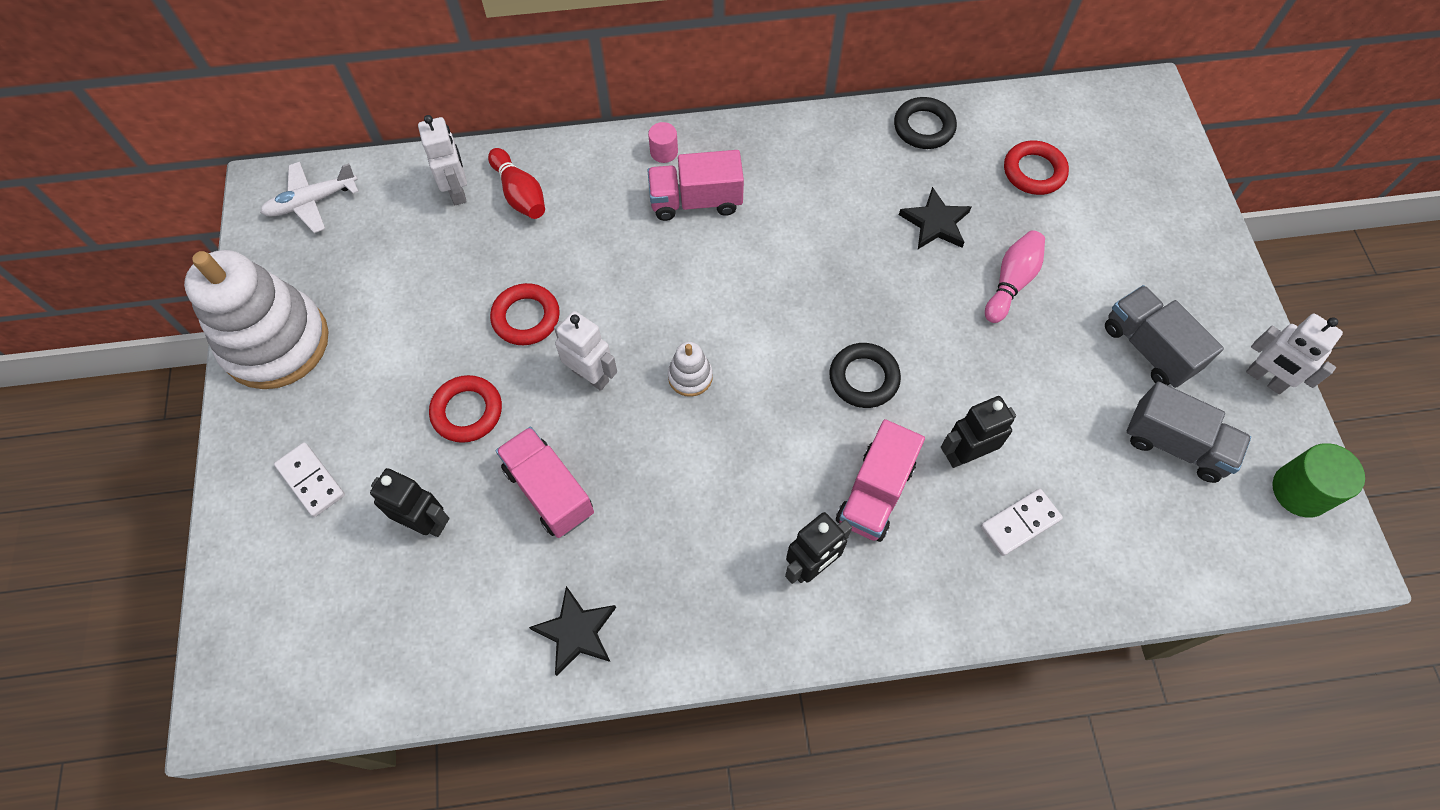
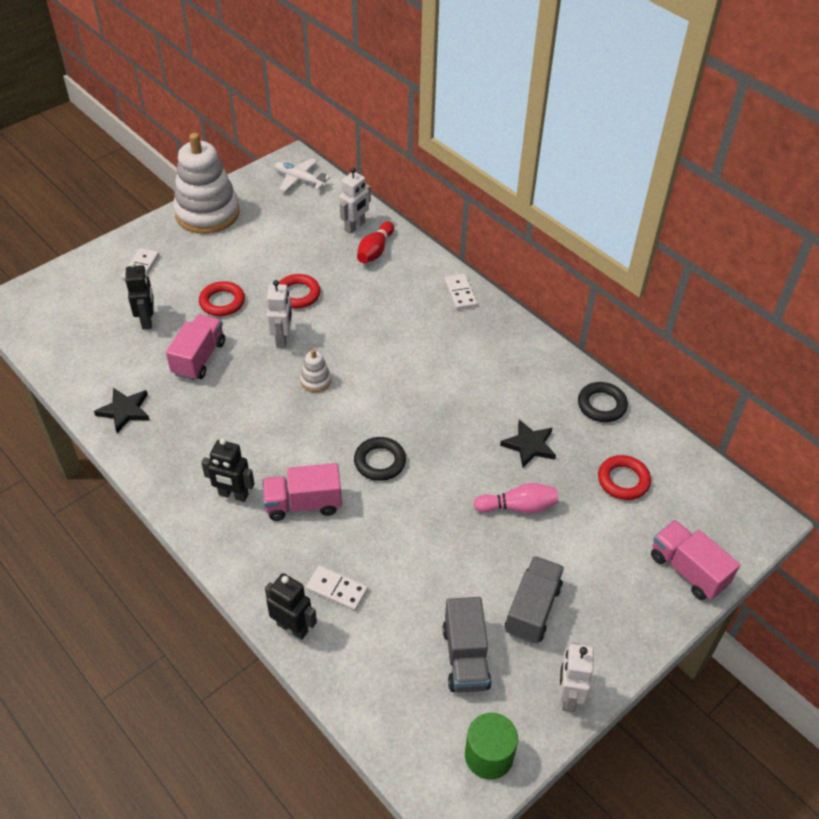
camera: 55 degrees right, 15 degrees down
pink truck [647,150,744,221] -> pink truck moved to [651,520,740,600]
pink cylinder [648,122,678,163] -> white domino [444,274,477,310]
black robot [941,396,1016,468] -> black robot moved to [265,573,317,640]

